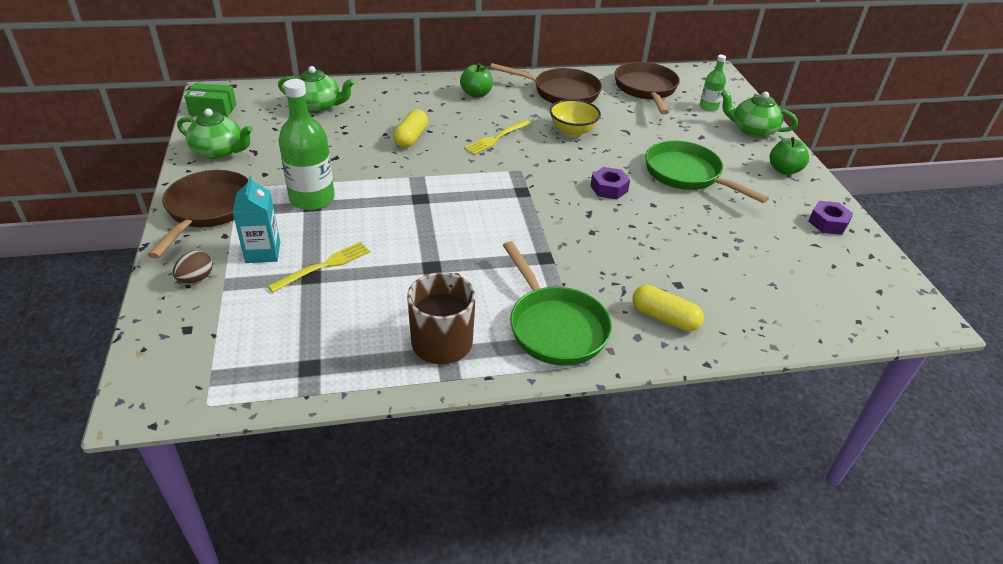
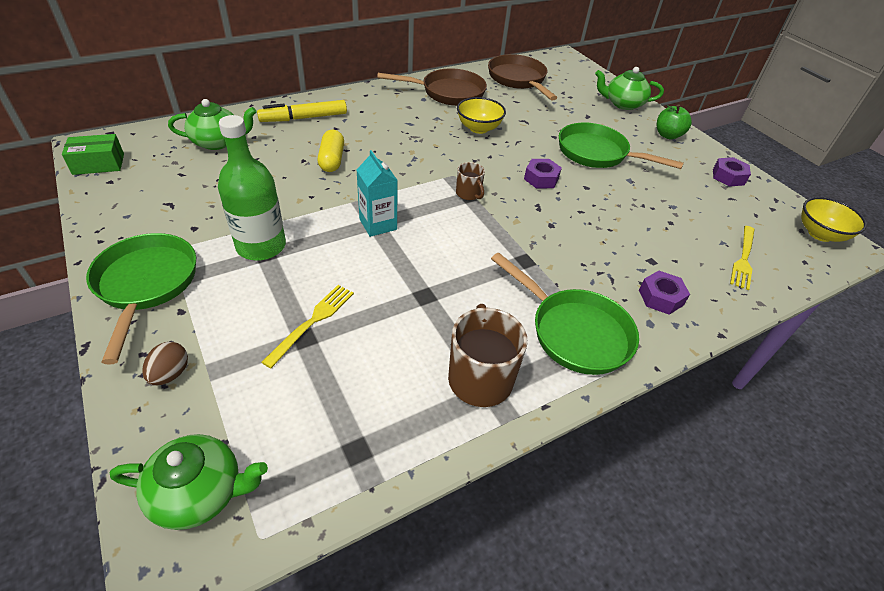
camera: 20 degrees left, 5 degrees up
brown pan [148,170,248,259] -> green pan [86,233,196,365]
green teapot [177,108,253,159] -> green teapot moved to [110,434,268,530]
turquoise carton [232,176,280,263] -> turquoise carton moved to [356,150,398,237]
green apple [460,63,493,98] -> none
yellow fork [464,120,532,155] -> yellow fork moved to [730,226,755,290]
yellow capsule [632,285,704,331] -> purple nut [639,271,690,315]
green bottle [700,55,726,112] -> none
none -> yellow marker [257,100,347,122]
none -> brown mug [456,162,485,200]
none -> yellow bowl [801,197,867,242]

